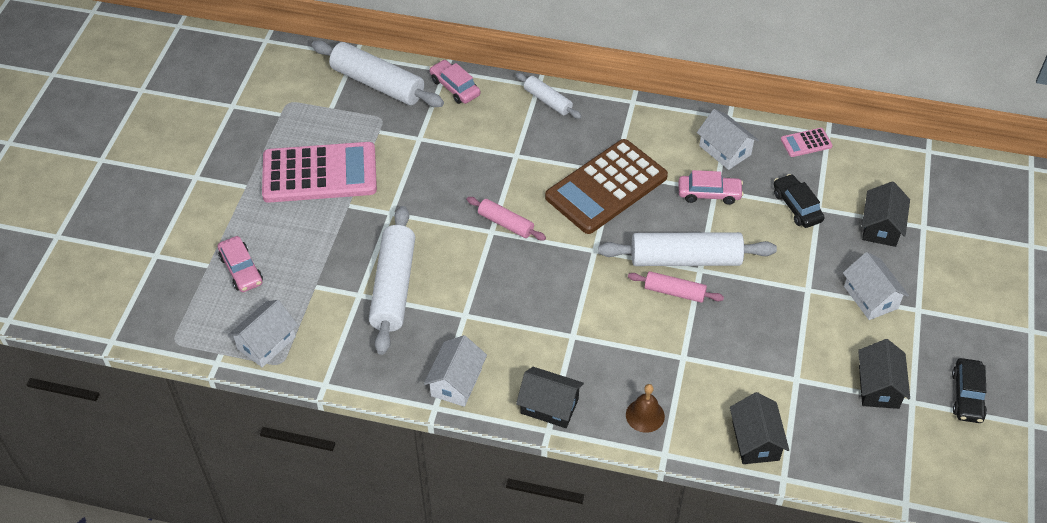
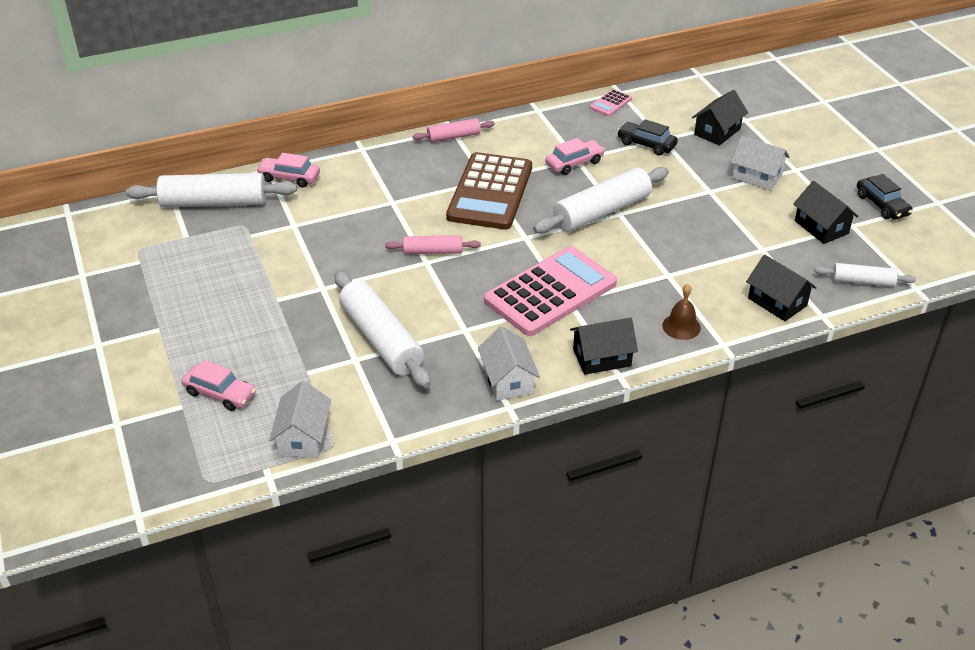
camera: 35 degrees left, 10 degrees down
pink calculator [262,142,377,203] -> pink calculator moved to [484,246,617,336]
white rolling pin [516,73,581,119] -> white rolling pin moved to [814,263,916,287]
pink rolling pin [628,271,724,303] -> pink rolling pin moved to [412,118,495,143]
white house [697,109,759,170] -> none
black house [862,181,910,247] -> black house turned 60 degrees clockwise [692,90,748,146]

